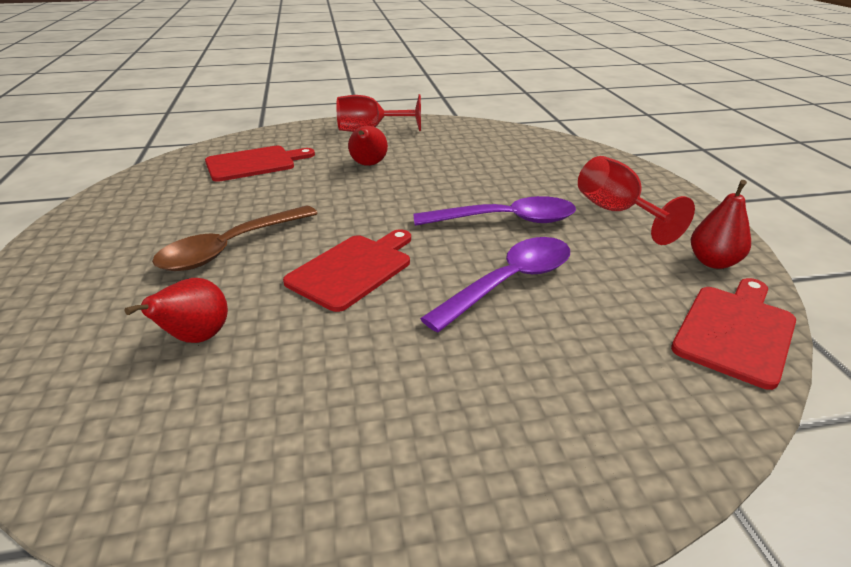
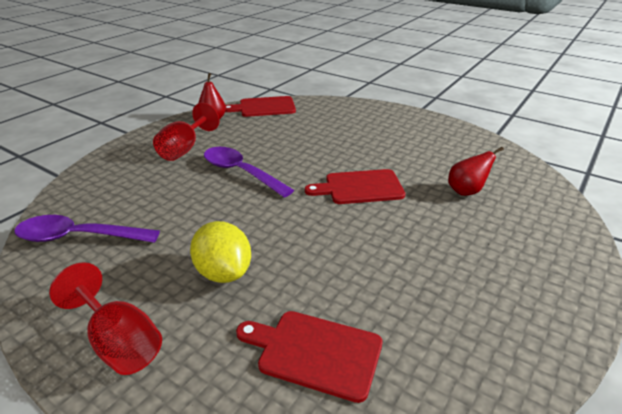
camera: 135 degrees left, 0 degrees up
brown spoon [152,205,318,271] -> none
red pear [348,126,388,166] -> yellow lemon [190,221,251,283]
purple spoon [420,237,570,333] -> purple spoon moved to [14,215,160,243]

